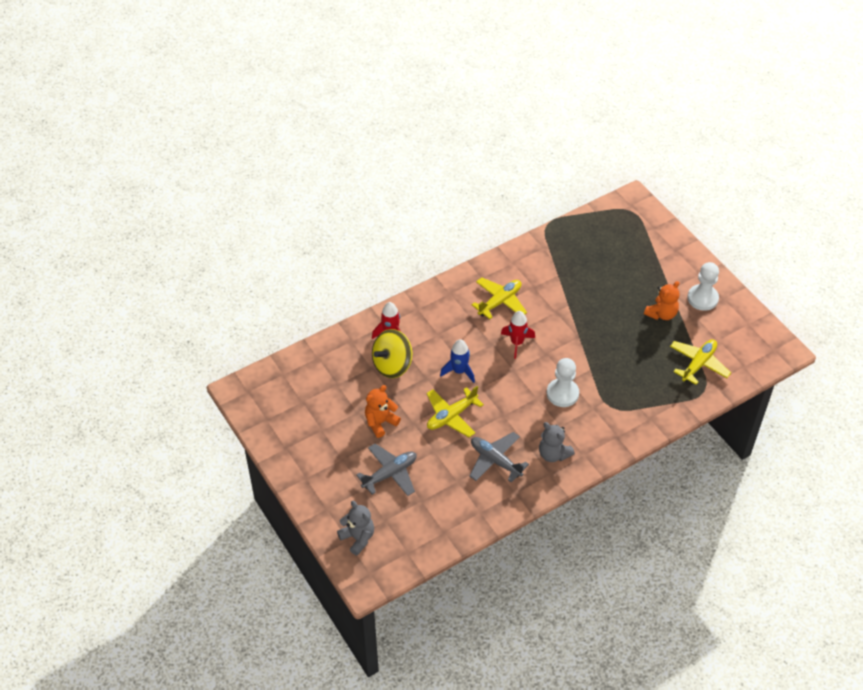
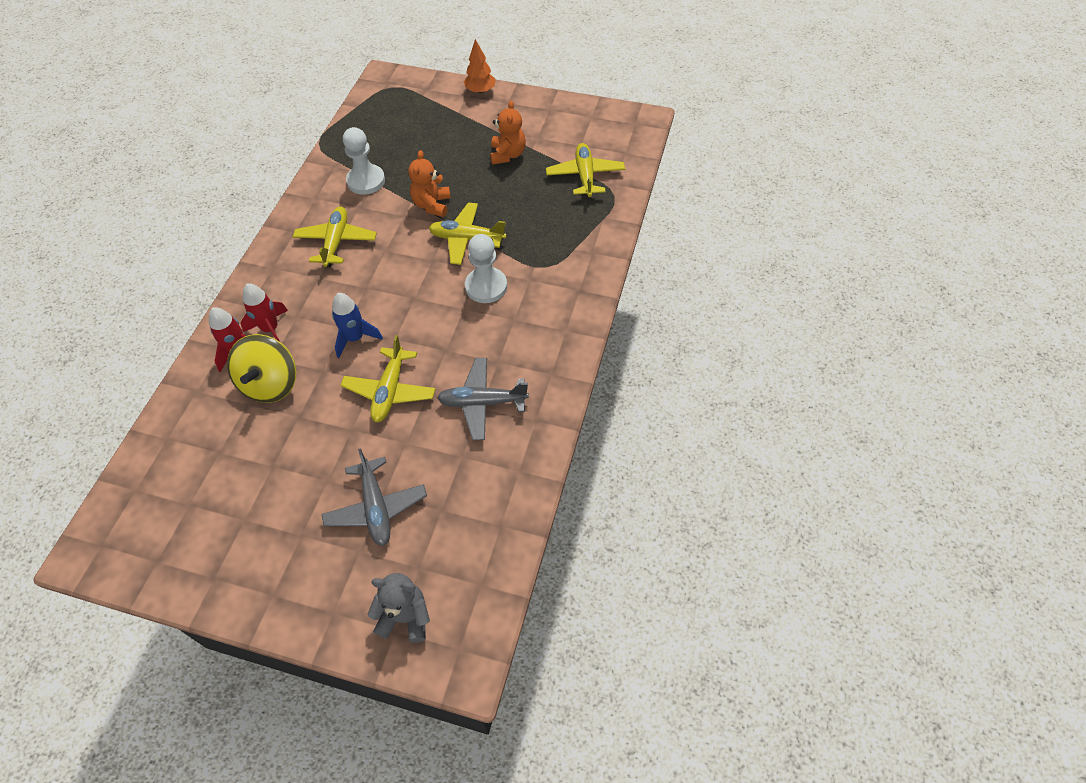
camera: 40 degrees left, 5 degrees up
grey plane [356,444,416,496] -> grey plane turned 150 degrees clockwise [321,448,427,546]
orange teddy bear [365,385,401,438] -> orange teddy bear moved to [408,150,451,217]
red rocket [501,311,535,359] -> red rocket moved to [240,283,288,342]
grey teddy bear [539,422,575,462] -> none
white pawn [687,262,719,311] -> white pawn moved to [343,127,385,195]
none -> yellow plane [429,202,506,265]
none -> orange tree [464,39,496,94]

